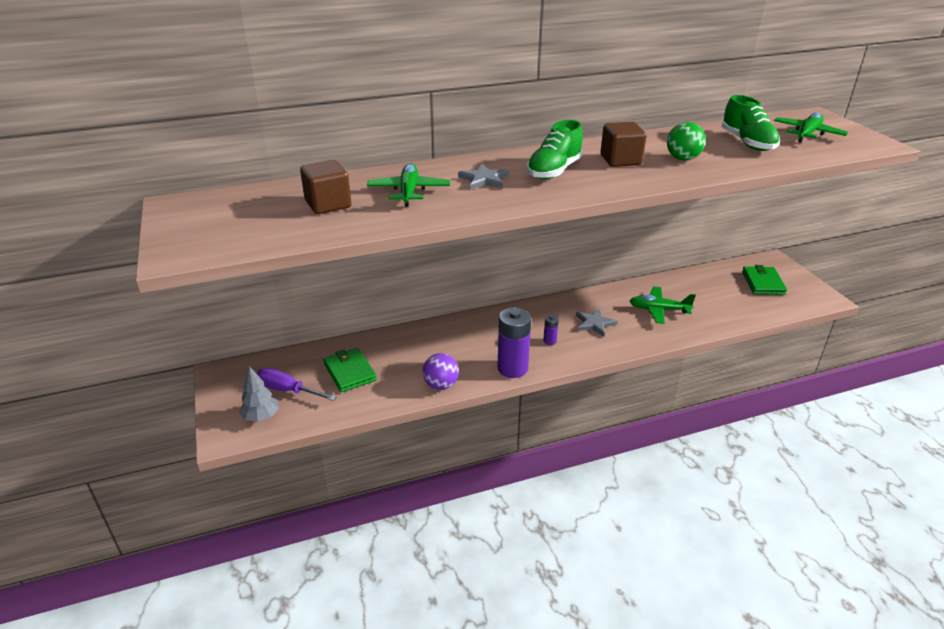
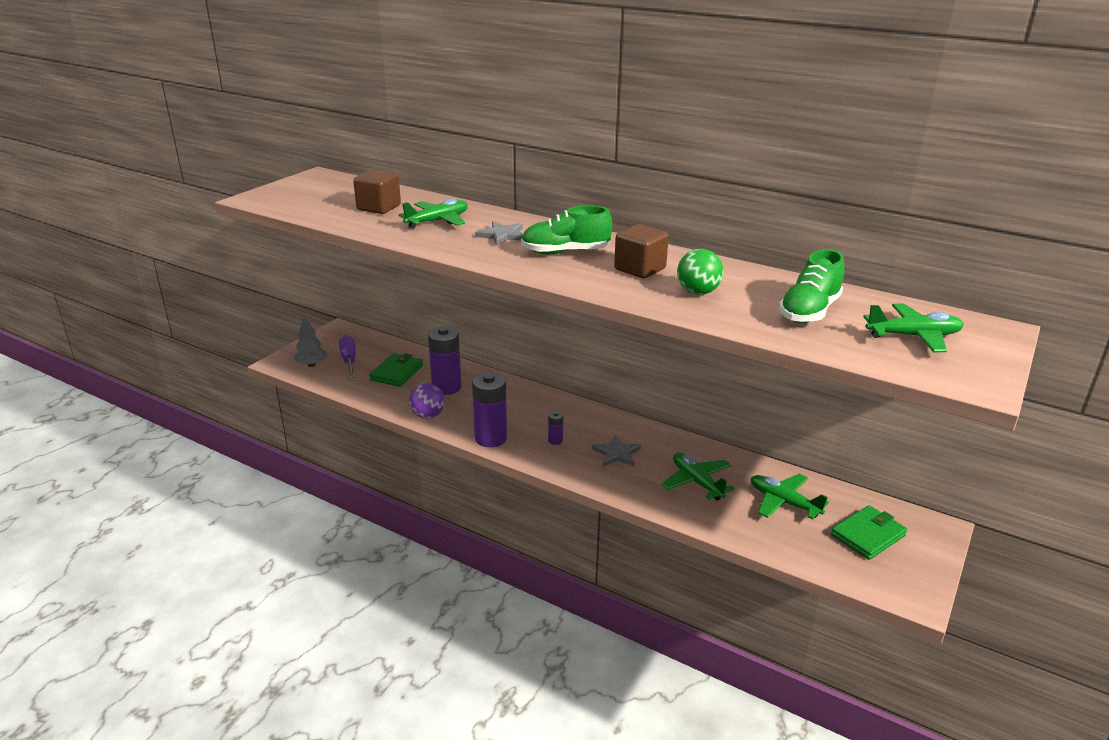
camera: 50 degrees right, 5 degrees down
none -> purple battery [428,326,461,395]
none -> green plane [751,474,829,519]

